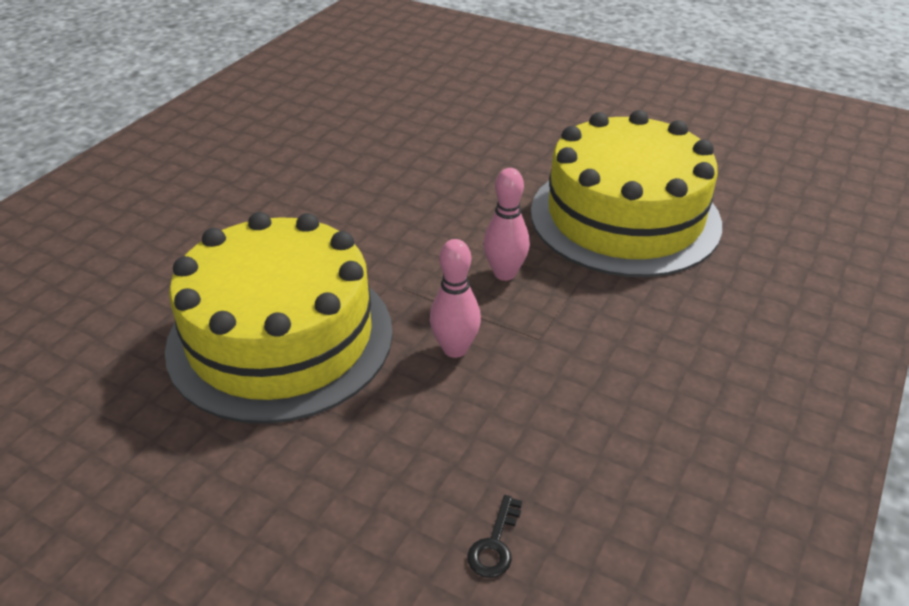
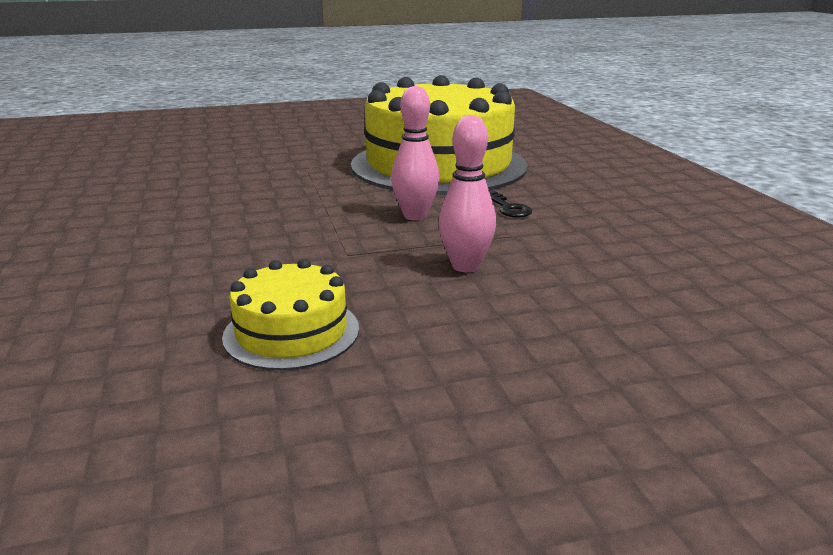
camera: 45 degrees left, 15 degrees down
yellow cake [165,212,393,424] -> yellow cake [222,259,359,371], size x0.44
black key [467,495,522,578] -> black key moved to [489,191,532,217]

